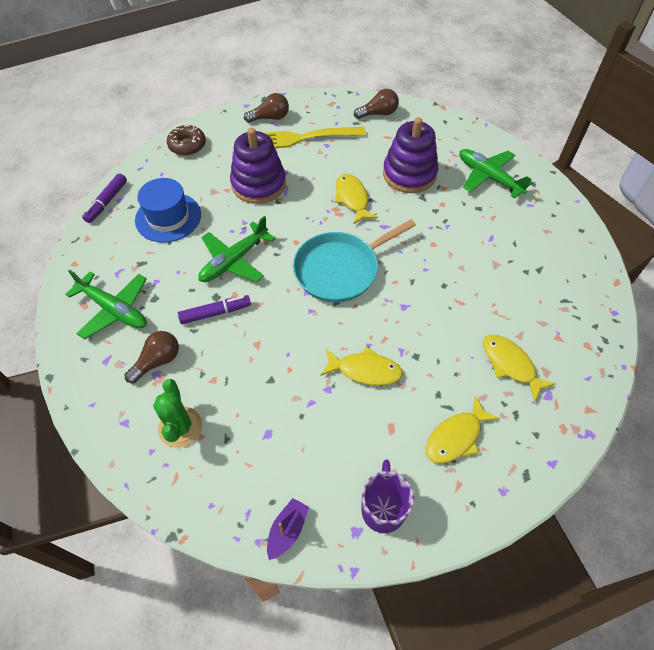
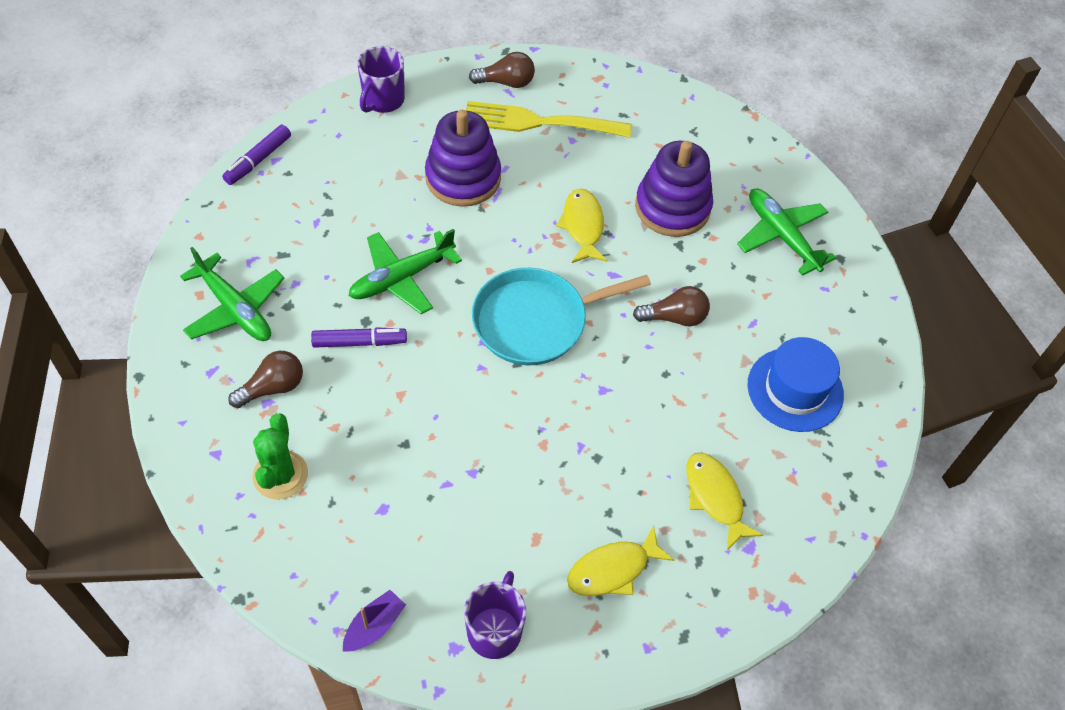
camera: 10 degrees right, 0 degrees up
blue hat [135,178,201,243] -> blue hat moved to [747,337,844,432]
brown donut [167,125,206,156] -> purple mug [357,46,405,113]
yellow fish [321,347,403,386] -> none
brown light bulb [354,89,399,119] -> brown light bulb moved to [633,286,710,326]

